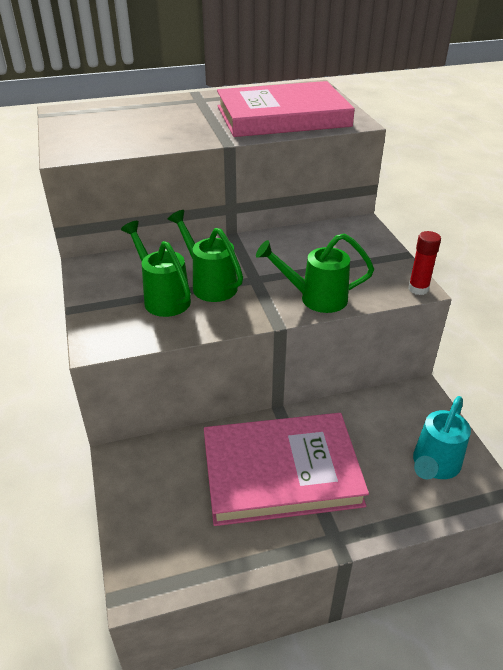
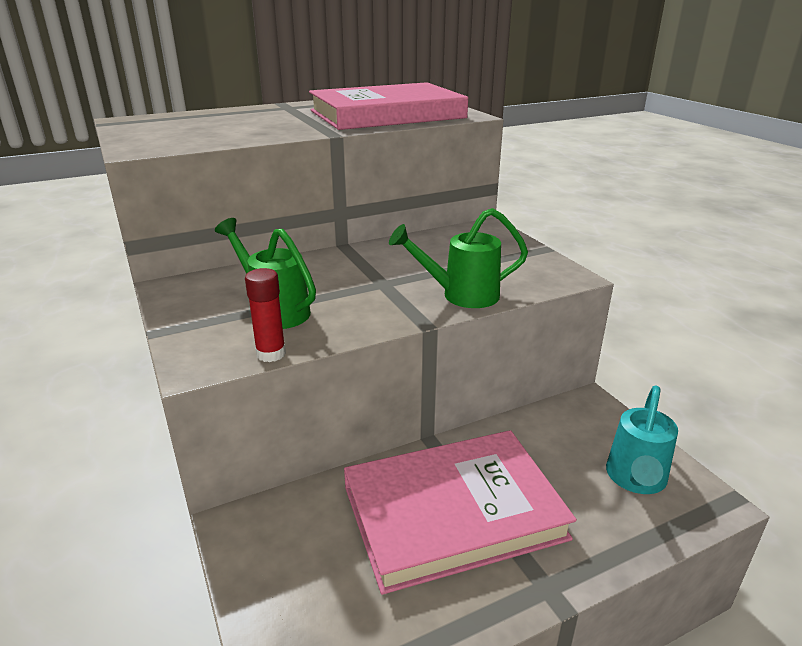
camera: 10 degrees left, 10 degrees down
green watering can [168,210,243,302] -> none
red glue stick [408,231,441,295] -> red glue stick moved to [245,268,286,362]

